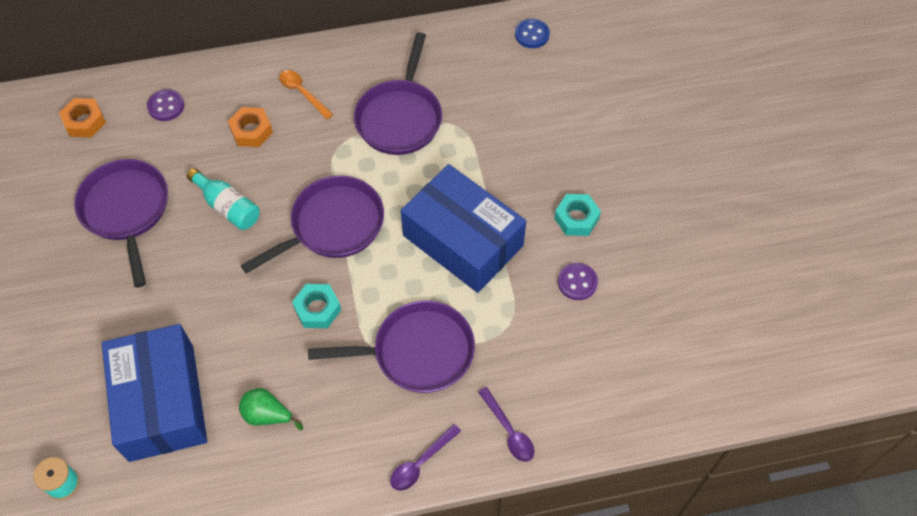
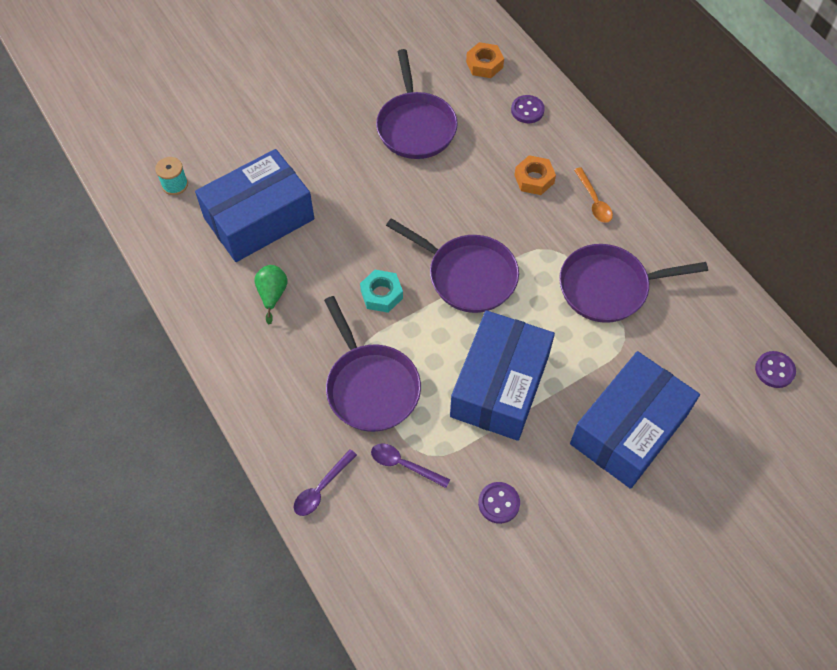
camera: 70 degrees right, 0 degrees up
purple pan [74,159,168,288] -> purple pan turned 120 degrees clockwise [376,49,458,159]
turquoise bottle [187,168,259,230] -> none
orange spoon [279,70,333,119] -> orange spoon turned 135 degrees clockwise [574,167,613,223]
purple spoon [390,424,461,491] -> purple spoon moved to [371,443,450,488]
blue button [515,19,550,48] -> purple button [755,351,796,388]
turquoise nut [554,194,601,236] -> none
none -> blue box [570,351,700,489]

